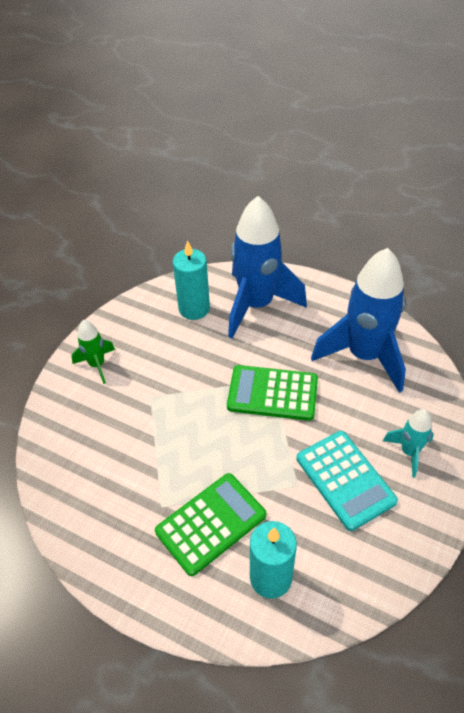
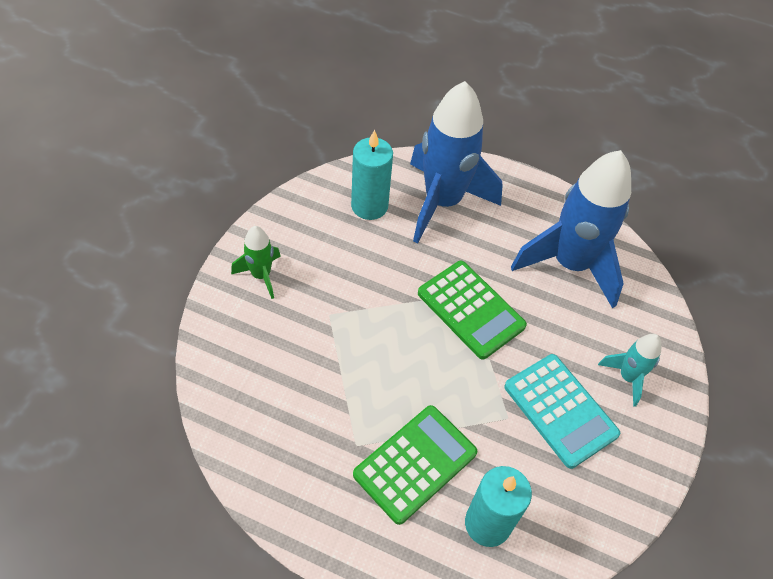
camera: 10 degrees left, 5 degrees up
green calculator [227,365,318,421] -> green calculator turned 135 degrees counterclockwise [418,261,527,359]

